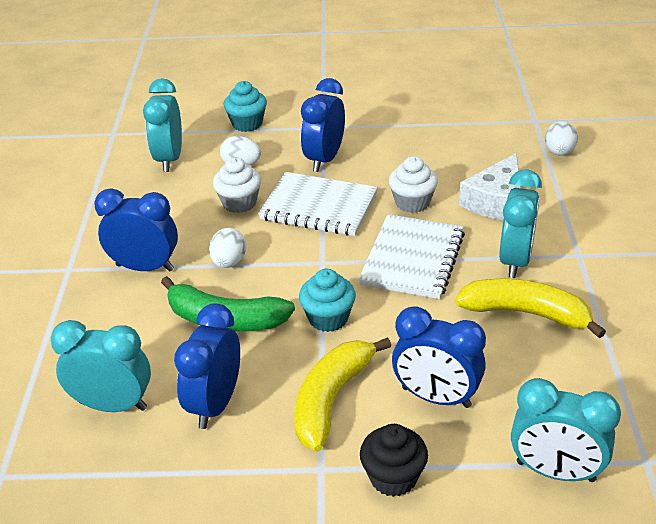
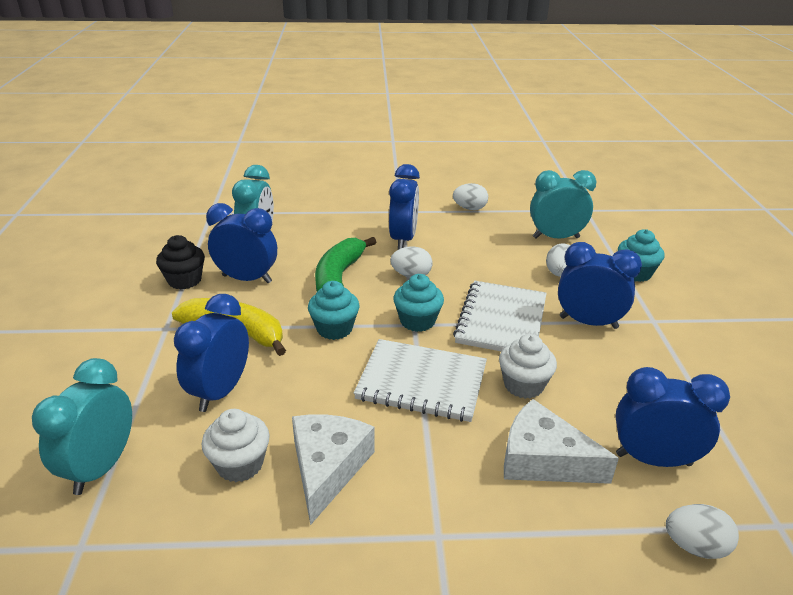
camera: 85 degrees right, 5 degrees down
white cupcake [213,157,261,213] -> white cupcake moved to [202,409,270,482]
black cupcake [360,424,428,497] -> black cupcake moved to [156,235,205,290]
yellow banana [455,279,606,338] -> white cheese [292,414,375,525]
turquoise clock [499,169,542,278] -> none
none -> turquoise cupcake [393,274,444,332]
none -> white egg [453,183,488,210]
none -> blue clock [615,367,730,467]

